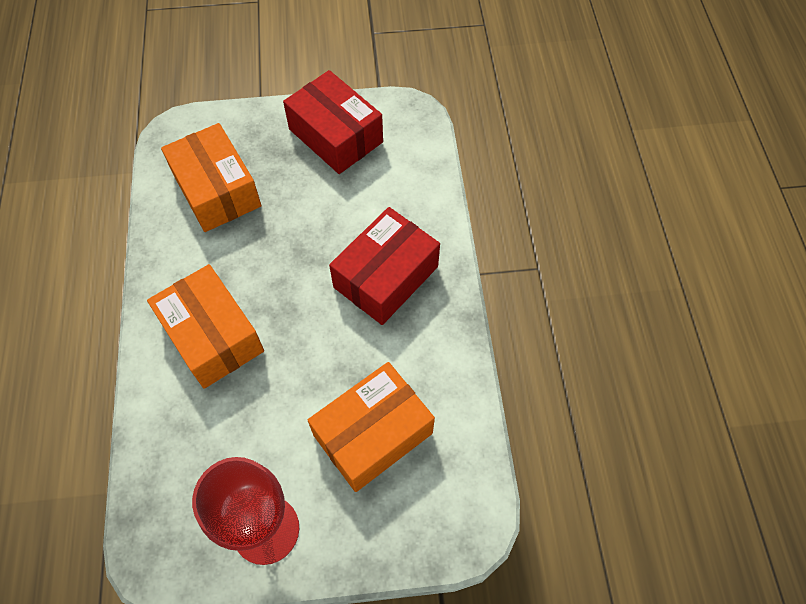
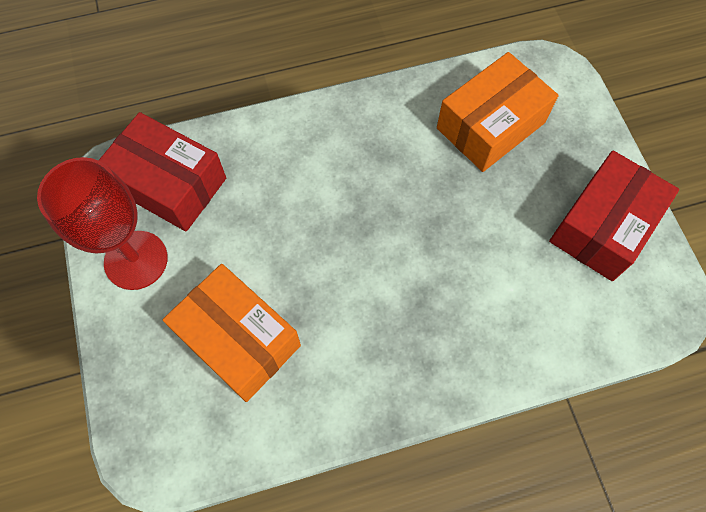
camera: 80 degrees right, 5 degrees up
orange box [147,264,264,389] -> none
red box [329,207,440,325] -> red box moved to [98,112,226,232]

